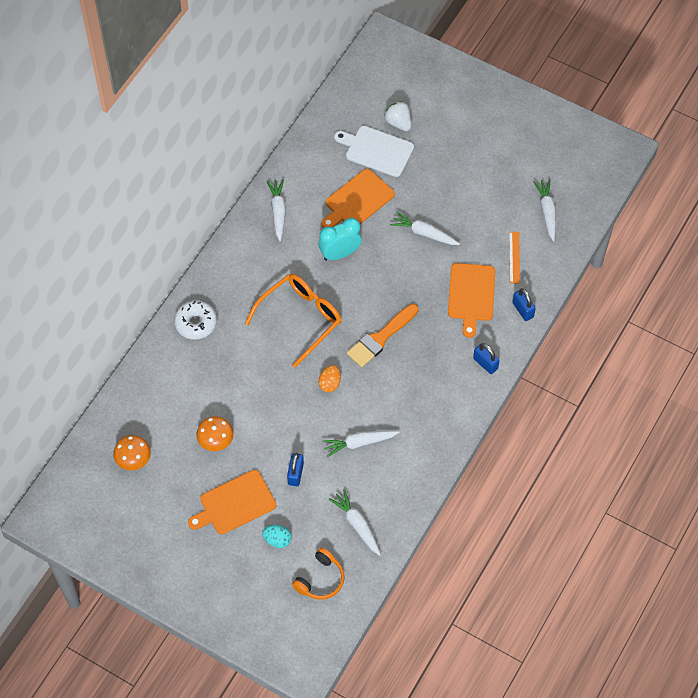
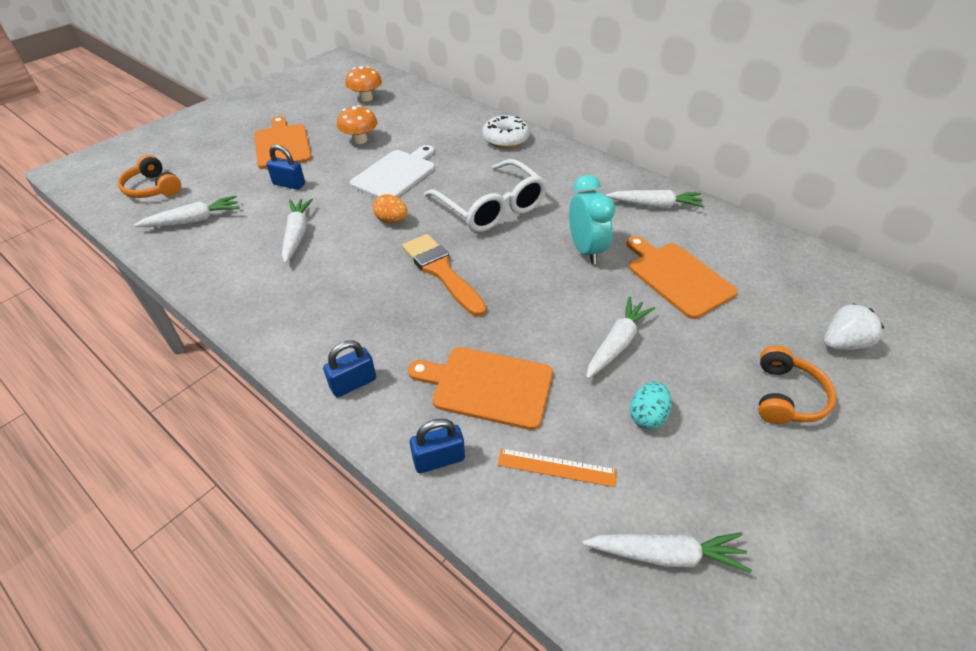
camera: 100 degrees right, 15 degrees down
orange glasses [245,274,342,368] -> white glasses [424,159,547,232]
turquoise egg [262,525,292,548] -> turquoise egg moved to [630,382,672,429]
white cutting board [334,126,414,177] -> white cutting board moved to [350,145,435,198]
none -> orange headphones [759,346,836,424]

